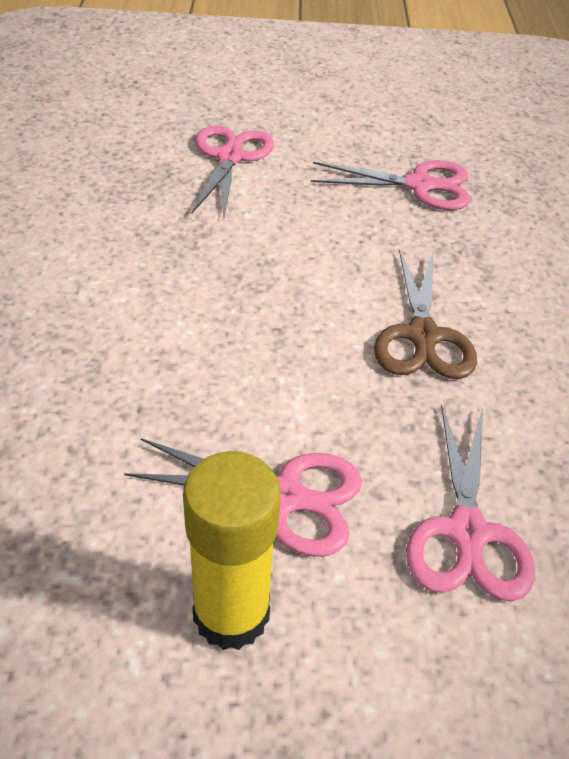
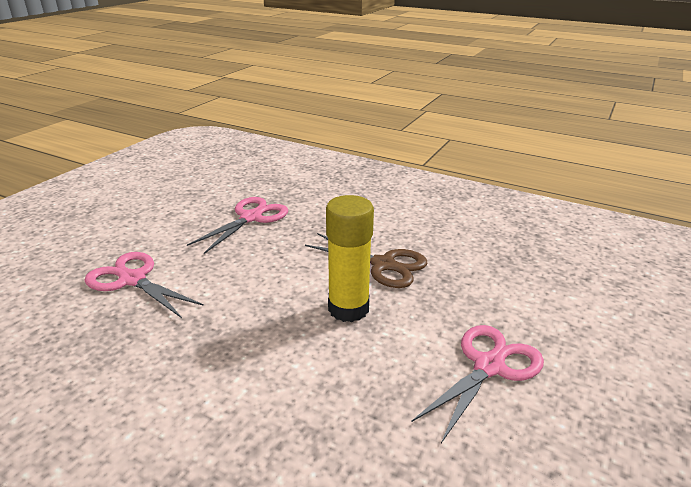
camera: 60 degrees left, 15 degrees down
yellow glue stick [183,451,281,650] -> yellow glue stick moved to [326,195,374,322]
pink scissors [406,405,535,601] -> none

